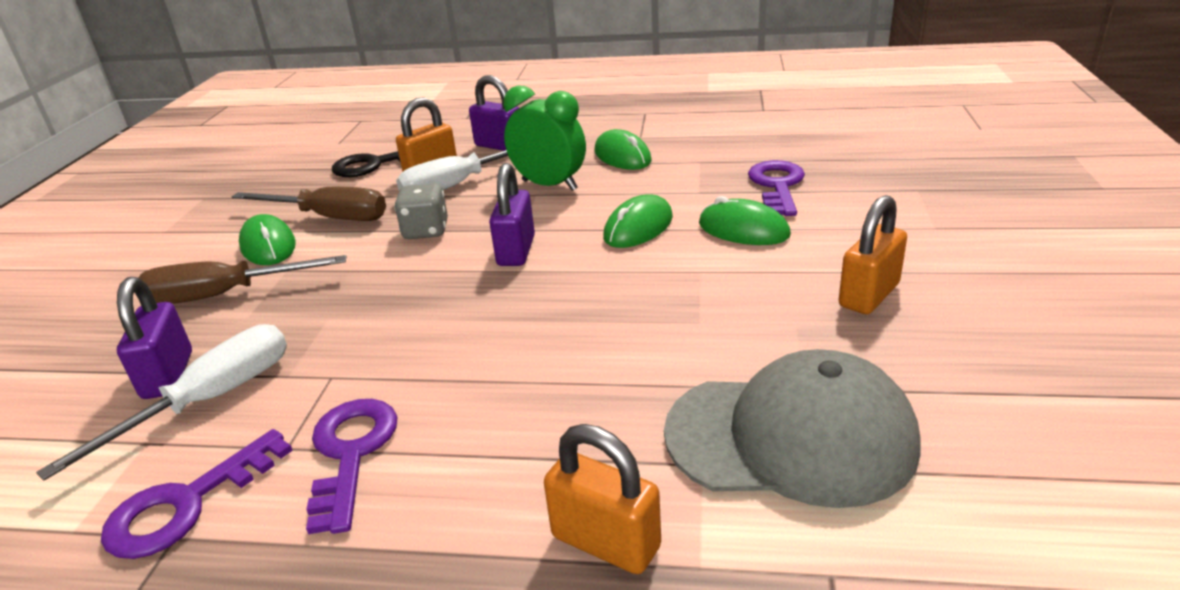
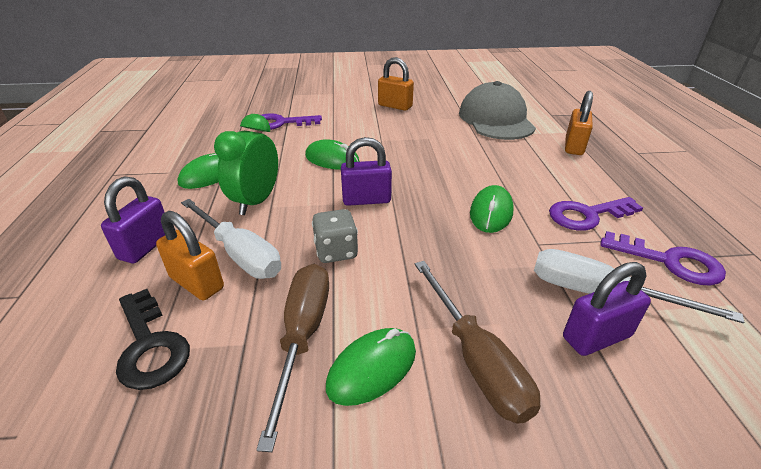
camera: 105 degrees left, 5 degrees up
green mouse [699,196,791,245] -> green mouse moved to [470,185,514,233]

